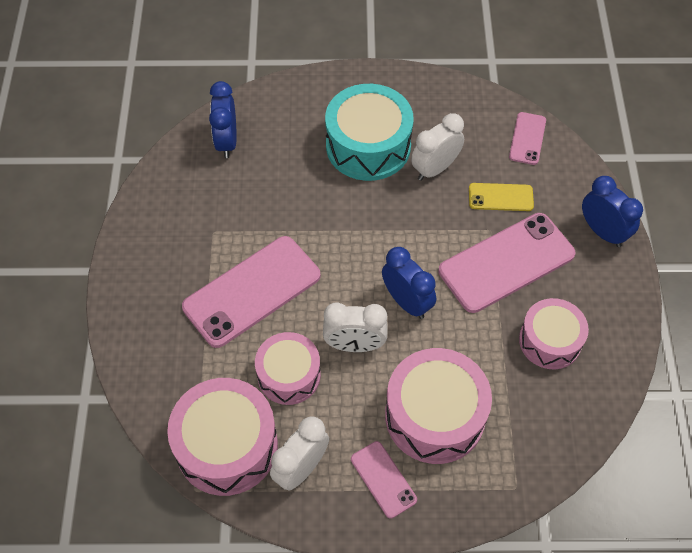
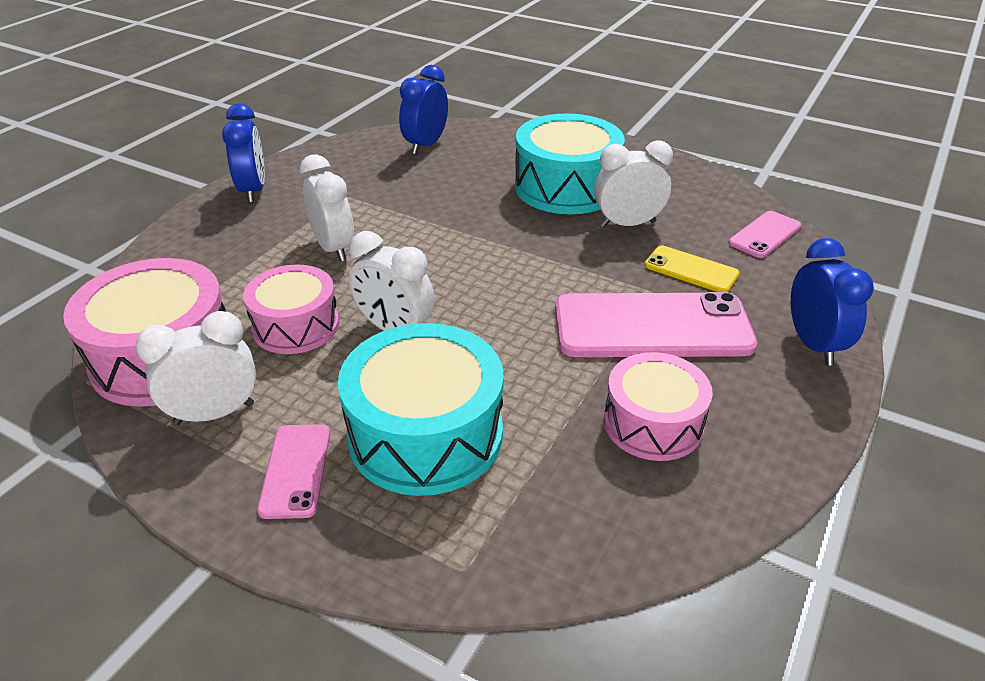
camera: 30 degrees right, 20 degrees down
pink phone [182,236,320,348] -> white clock [300,154,354,262]
blue clock [382,247,436,319] -> blue clock moved to [222,103,265,203]
pink drum [385,348,492,464] -> turquoise drum [338,323,504,496]

